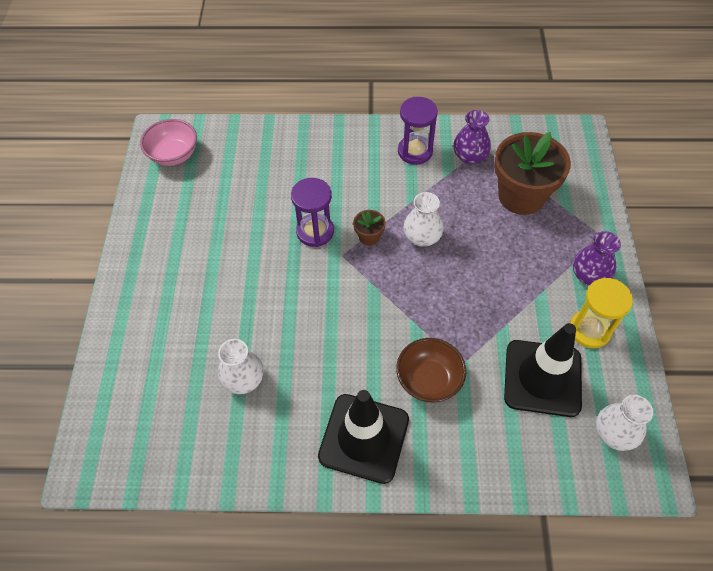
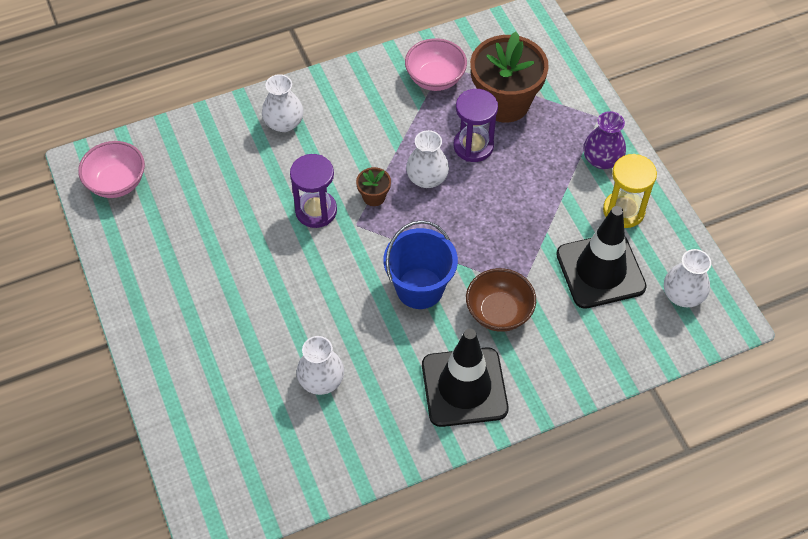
camera: 25 degrees left, 0 degrees up
purple hourglass [398,97,438,165] -> purple hourglass moved to [454,89,498,162]
purple vase [453,110,491,164] -> pink bowl [405,38,467,91]
none -> white vase [262,74,304,132]
none -> blue bucket [384,220,458,309]

